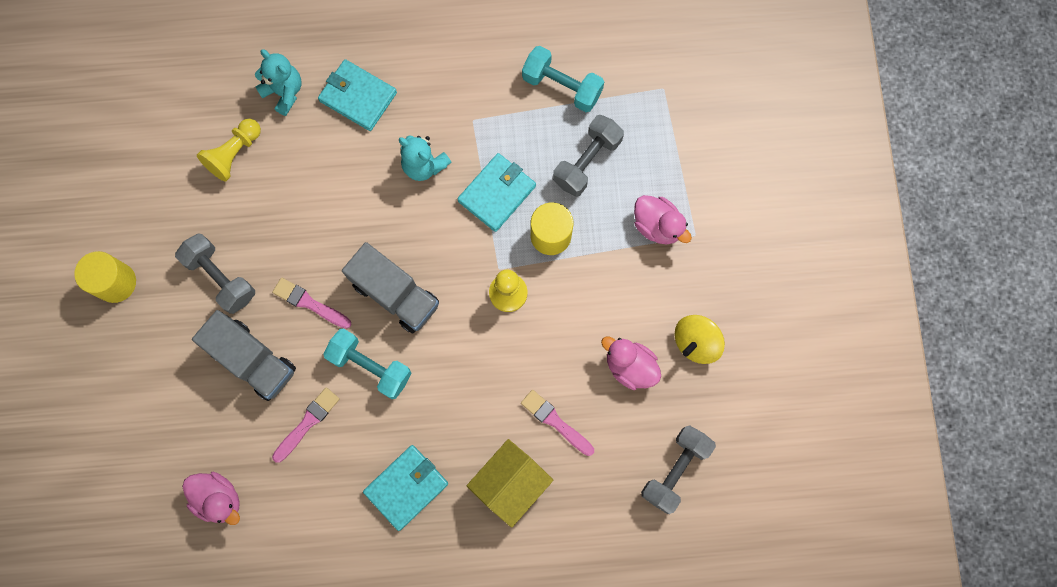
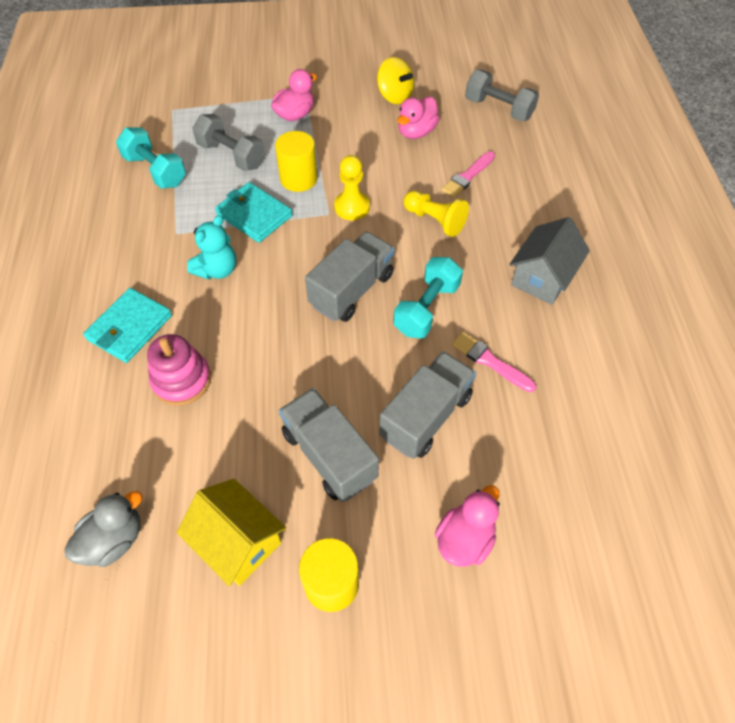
camera: 90 degrees left, 20 degrees down
grey dumbbell [175,234,255,314] -> grey truck [279,388,379,502]
pink duck [182,472,240,525] -> pink duck moved to [435,485,500,567]
yellow pawn [197,119,261,182] -> yellow pawn moved to [403,191,469,237]
turquoise teddy bear [255,49,302,116] -> none
pink brush [272,278,351,329] -> none
turquoise wallet [363,445,448,531] -> grey house [509,217,590,305]
yellow house [467,439,553,528] -> yellow house moved to [177,479,286,586]
turquoise dumbbell [522,46,604,112] -> turquoise dumbbell turned 75 degrees counterclockwise [116,127,186,189]
none -> grey duck [64,491,142,567]
none -> pink stacking toy [147,334,211,406]

